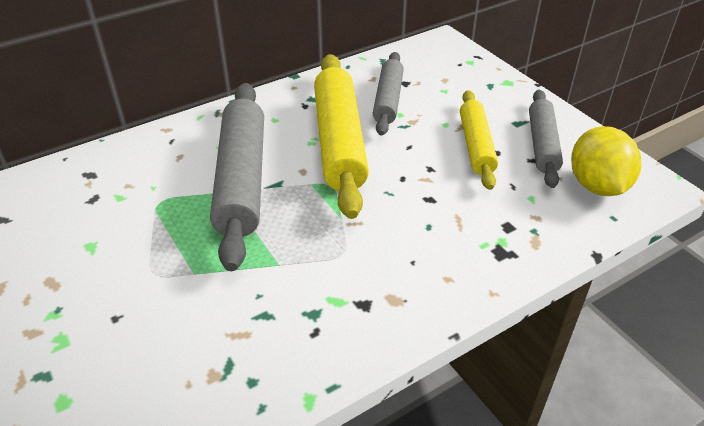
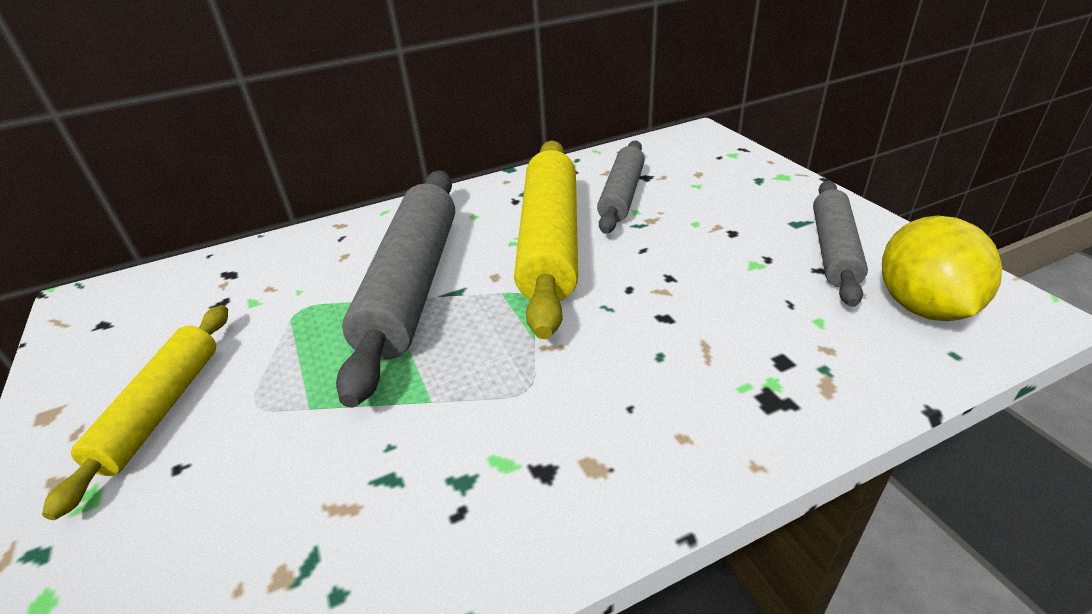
camera: 10 degrees right, 5 degrees down
yellow rolling pin [460,90,498,190] -> yellow rolling pin moved to [42,305,228,520]

